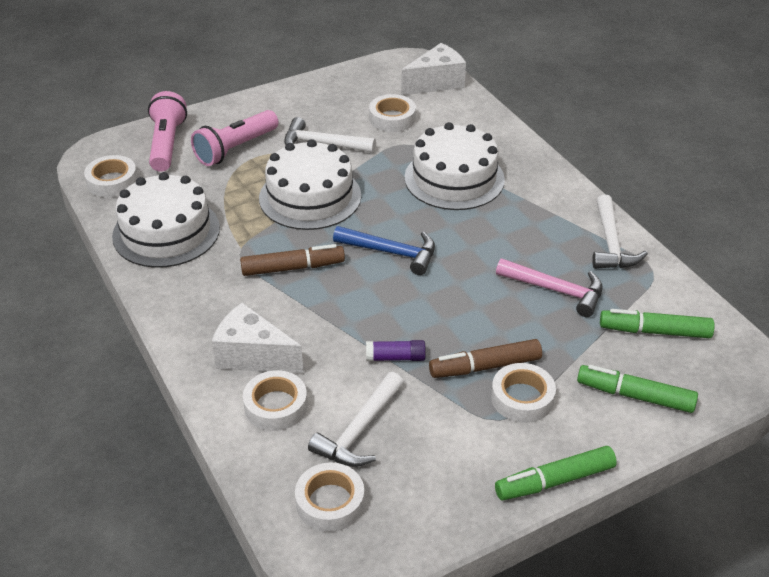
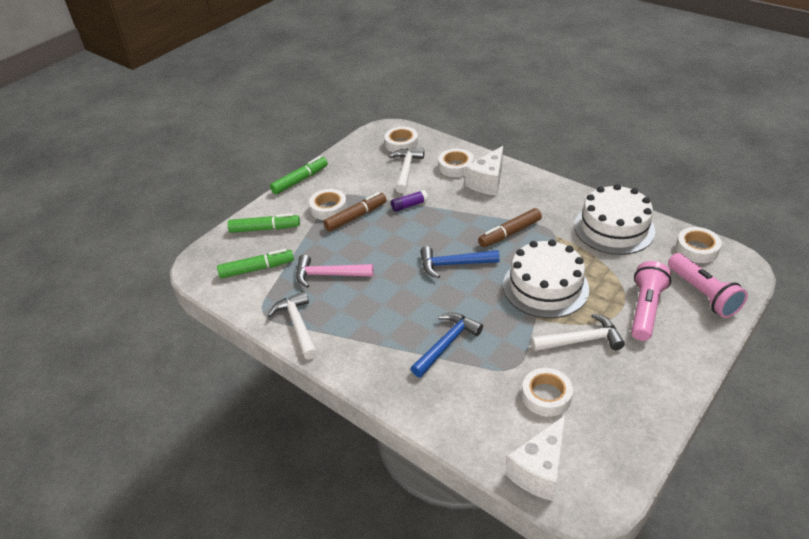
camera: 160 degrees right, 0 degrees up
white cheese [212,302,304,373] -> white cheese turned 120 degrees clockwise [465,146,503,196]
white cake [404,122,505,210] -> blue hammer [411,313,483,377]

